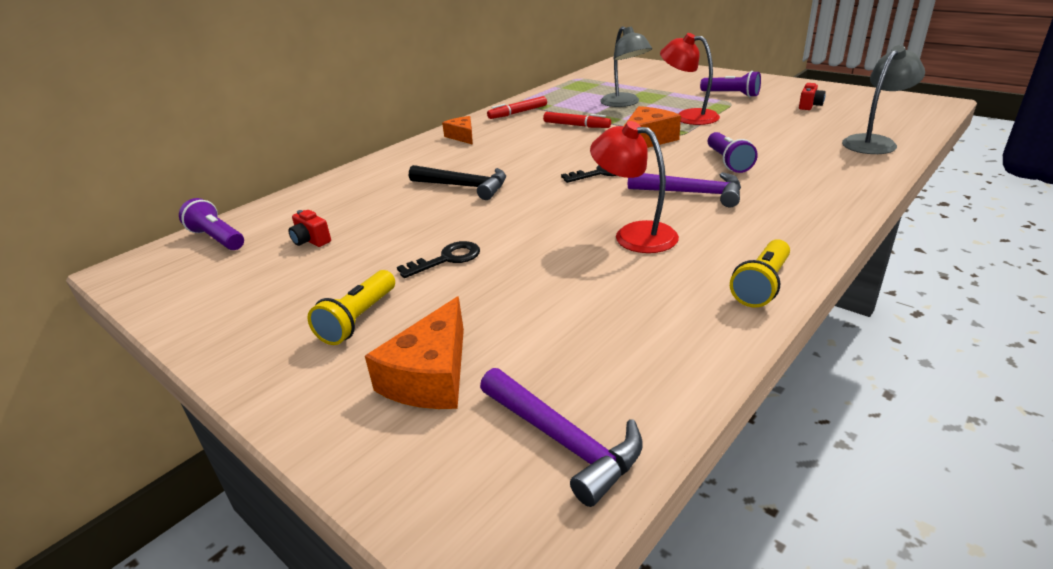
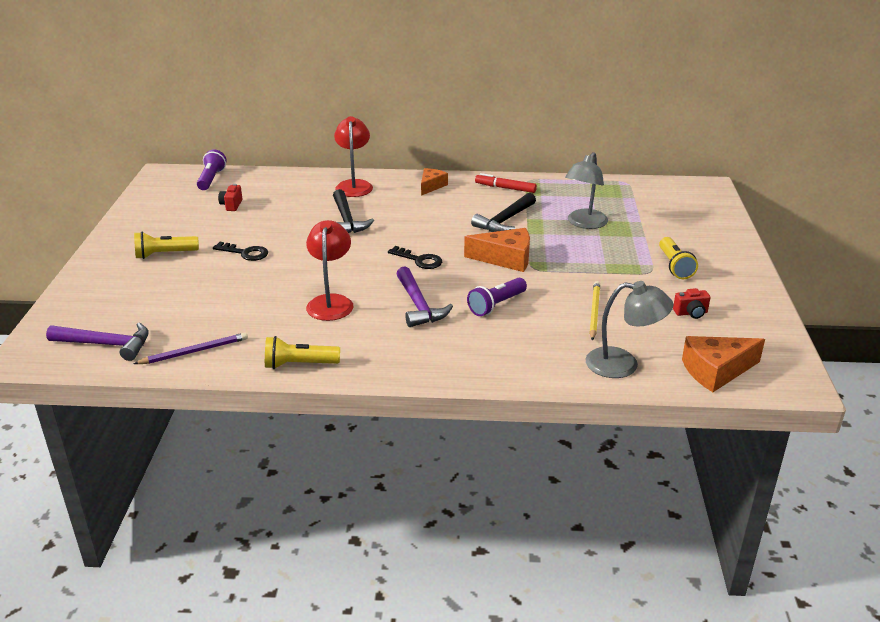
camera: 50 degrees right, 0 degrees up
orange cheese [365,297,464,409] -> orange cheese moved to [682,336,765,392]
purple hammer [480,368,643,507] -> purple hammer turned 90 degrees counterclockwise [46,322,149,361]
red marker [543,112,611,128] -> black hammer [471,193,536,232]
red lamp [660,33,720,125] -> red lamp moved to [334,116,373,197]
purple flashlight [700,71,761,97] -> yellow flashlight [659,237,698,279]
none -> purple pencil [134,333,248,364]
none -> yellow pencil [589,281,600,341]

